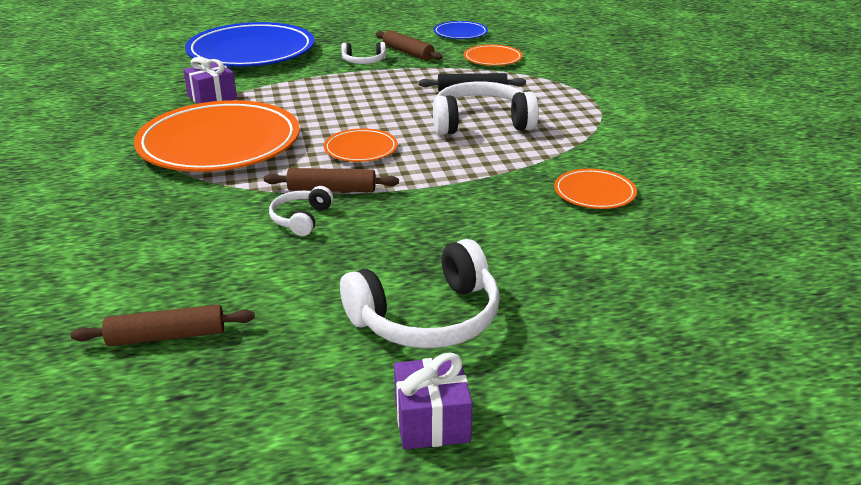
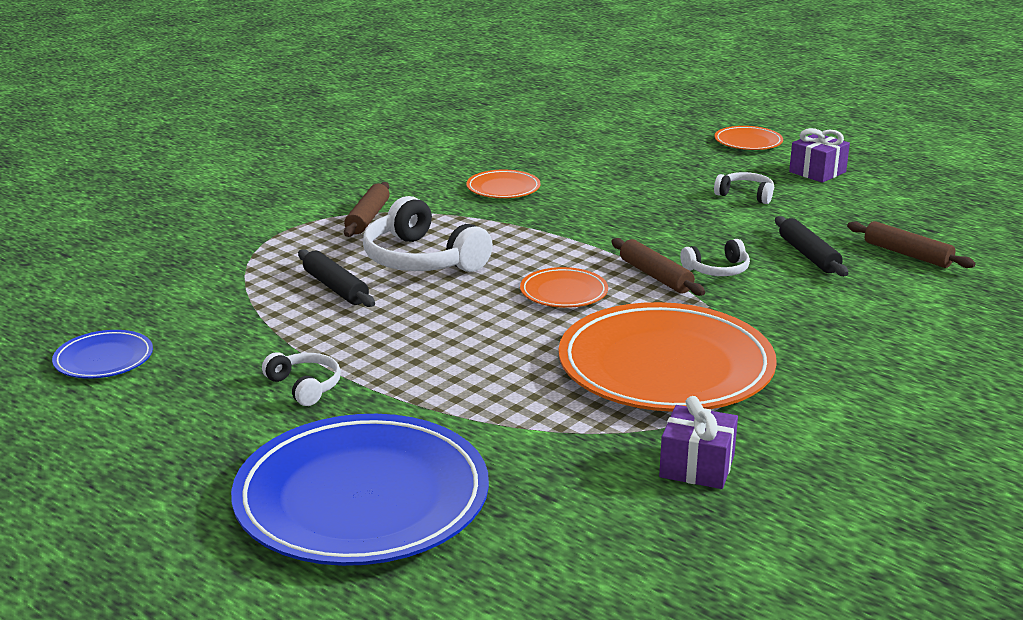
camera: 125 degrees left, 5 degrees down
purple gift [183,57,237,104] -> purple gift moved to [659,396,738,489]
white headphones [340,239,500,348] -> white headphones [714,172,774,204], size x0.52
brown rolling pin [376,30,443,61] -> brown rolling pin moved to [344,182,390,237]
orange plate [464,44,522,66] -> orange plate moved to [715,126,783,150]
none -> black rolling pin [775,216,848,276]

